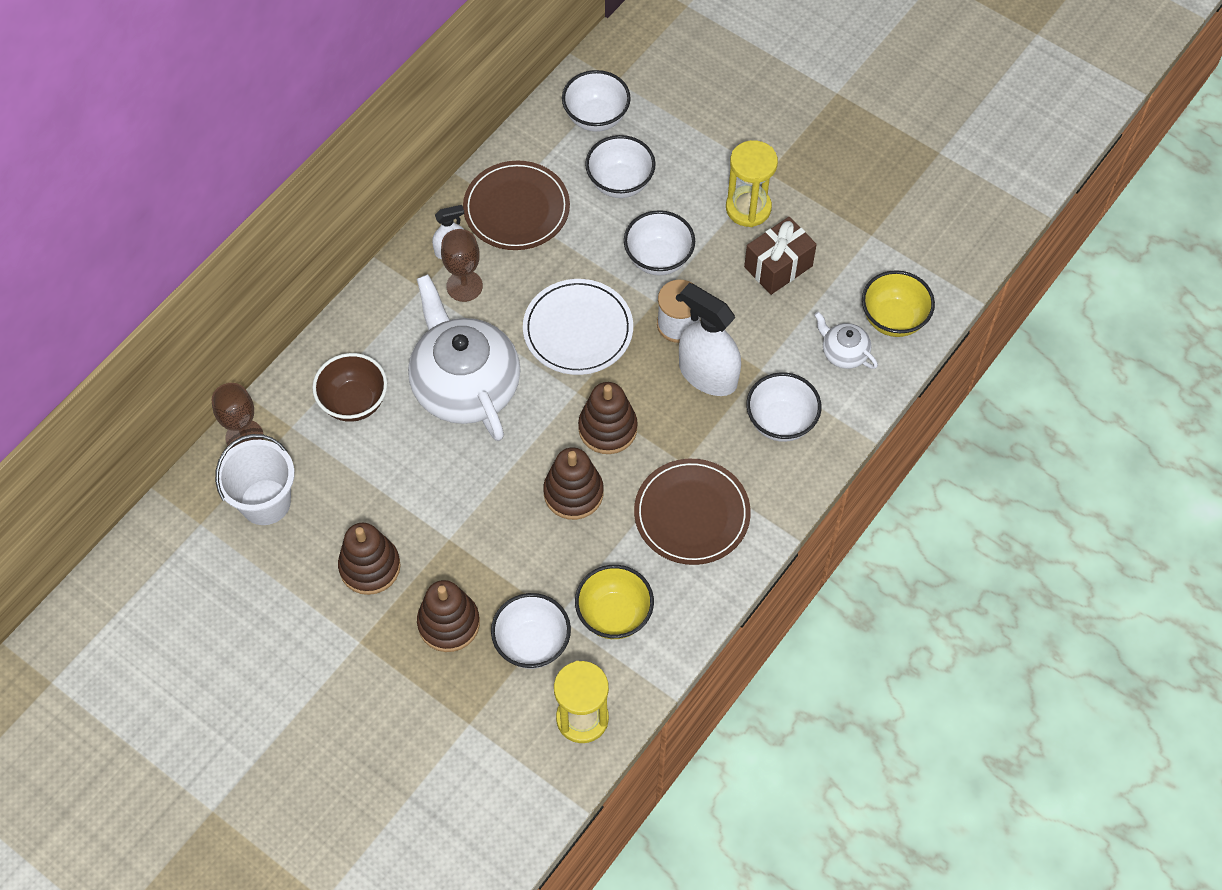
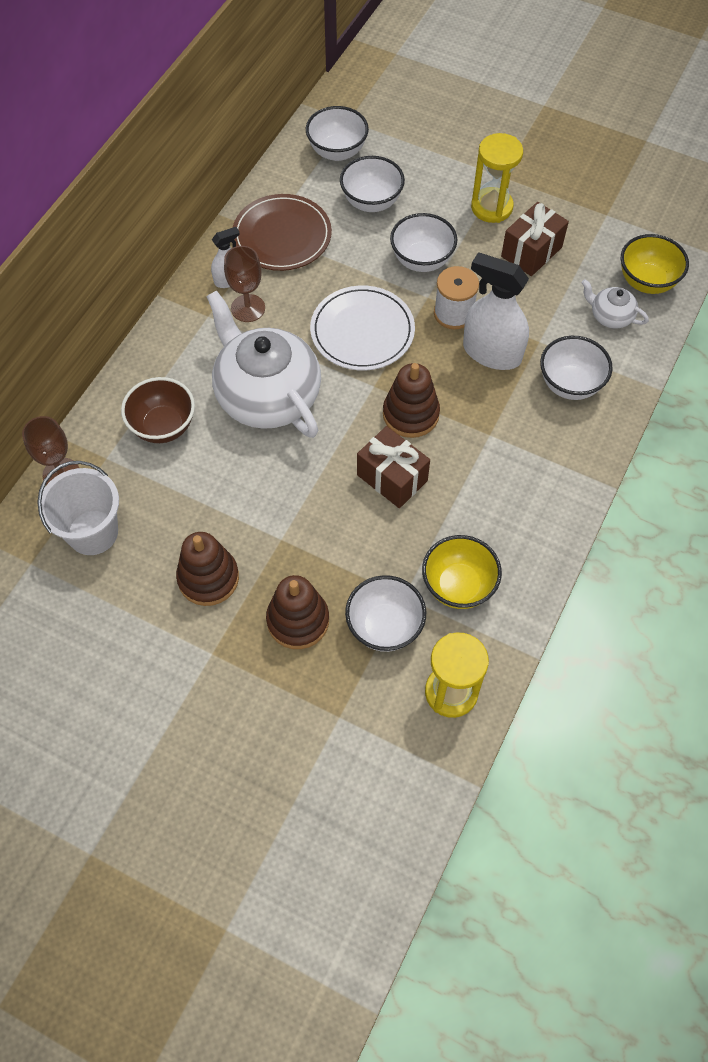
camera: 10 degrees left, 0 degrees up
brown stacking toy [543,447,604,520] -> brown gift [357,426,430,508]
brown plate [634,459,751,565] -> none

